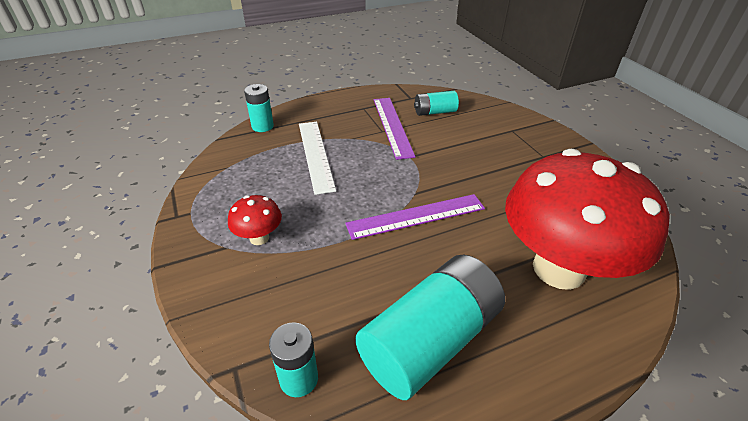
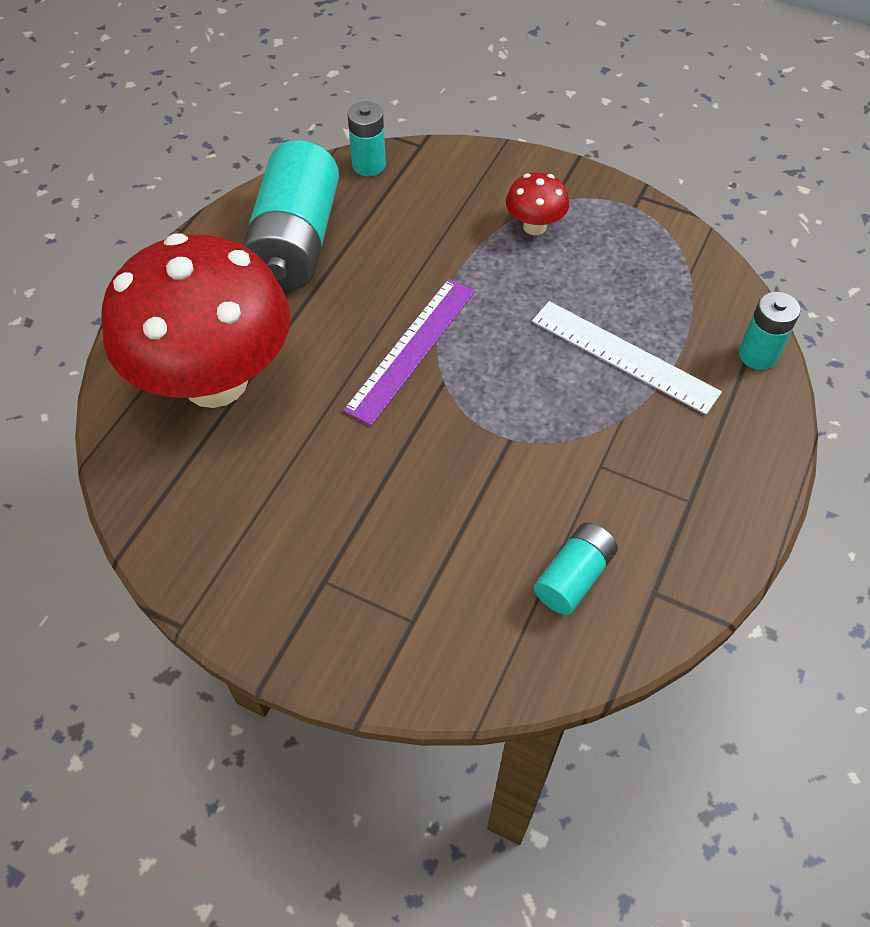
camera: 140 degrees right, 15 degrees up
purple ruler [374,98,416,160] -> none

